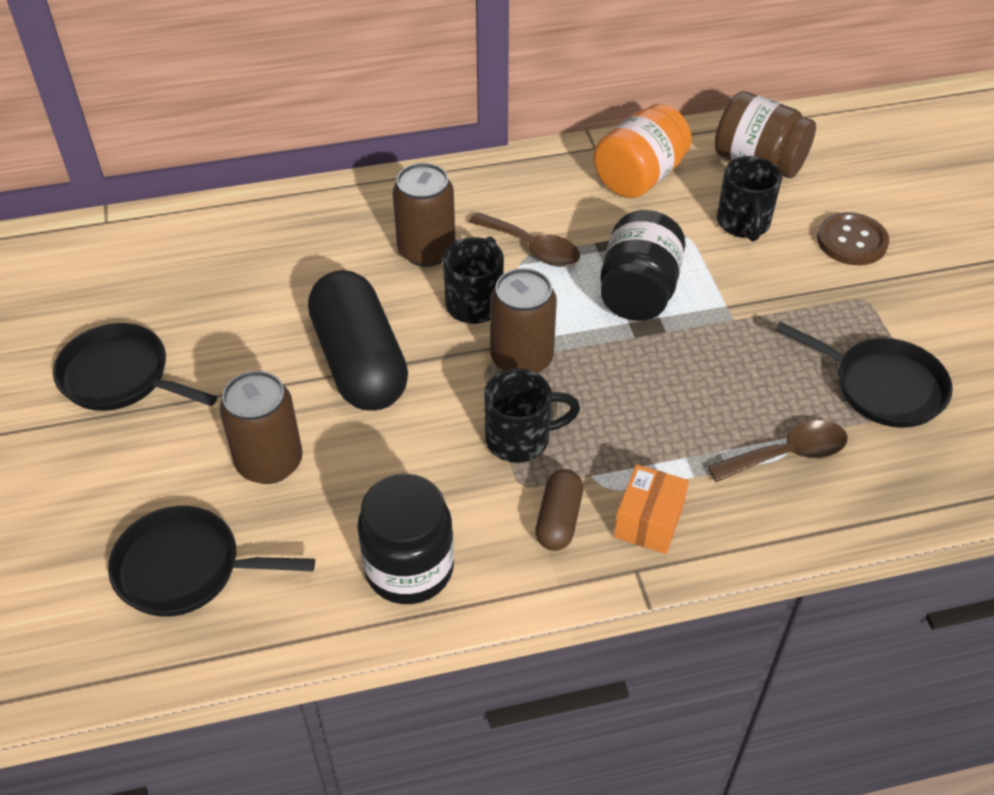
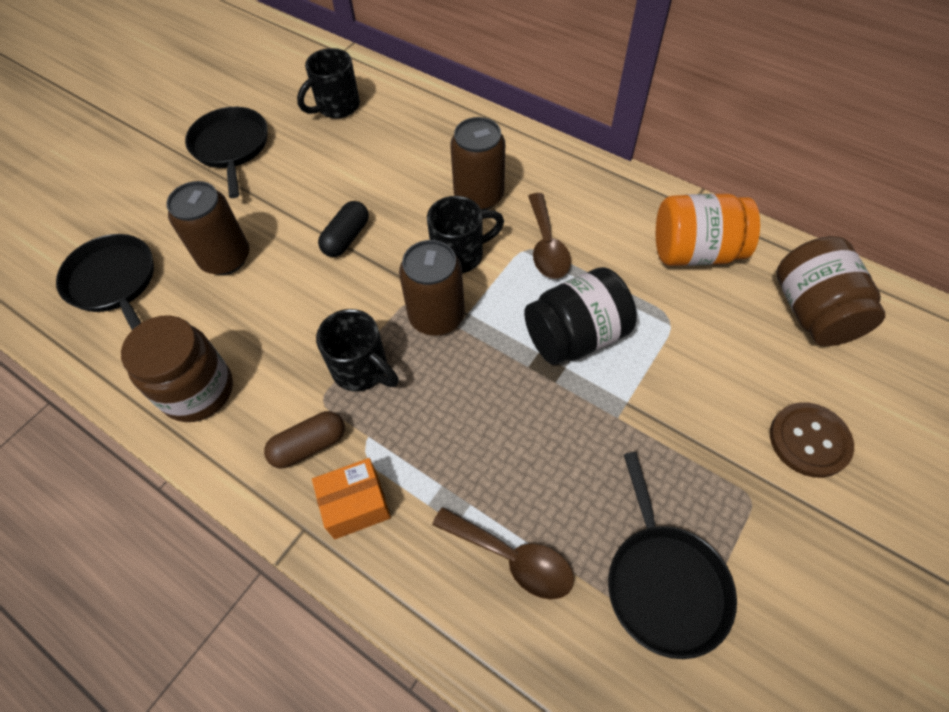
camera: 50 degrees right, 10 degrees up
black capsule [308,270,408,411] -> black capsule [318,201,369,257], size x0.48
black jar [357,474,454,604] -> brown jar [121,315,233,422]
black mug [717,156,782,241] -> black mug moved to [297,48,360,119]

